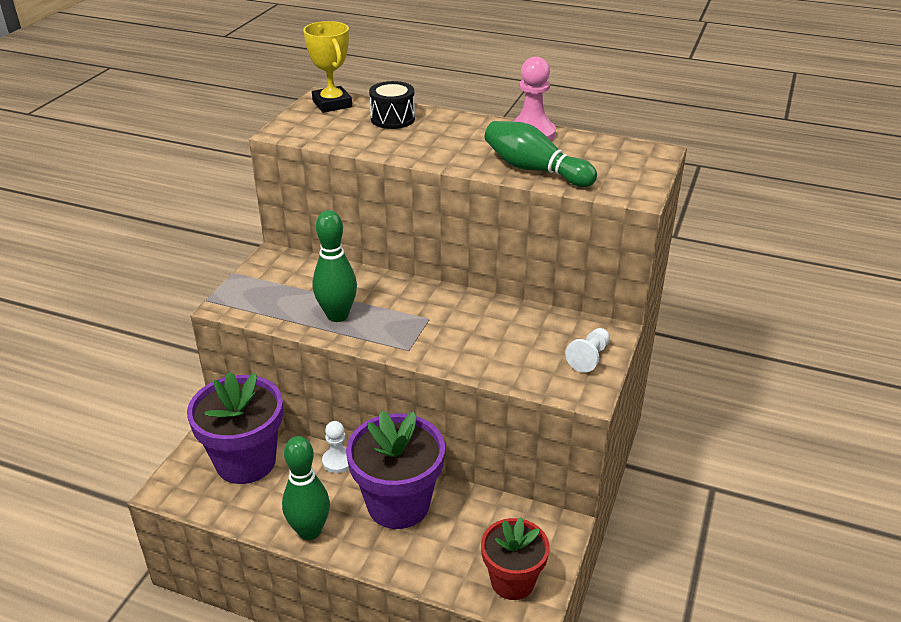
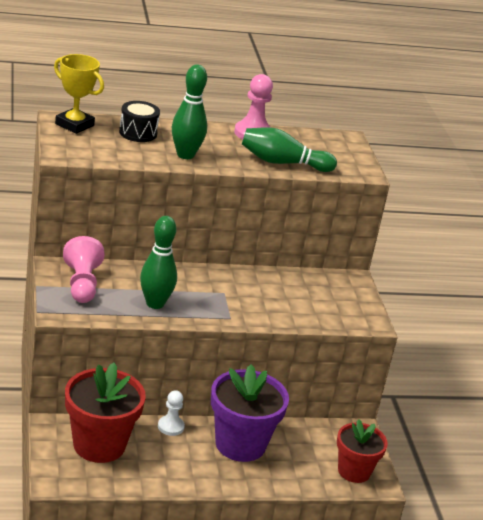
camera: 35 degrees left, 5 degrees down
purple flower pot [187,372,283,484] -> red flower pot [65,363,146,463]
green bowling pin [282,436,330,540] -> green bowling pin moved to [172,65,207,159]
white pawn [565,328,610,373] -> none
none -> pink pawn [63,236,104,303]

